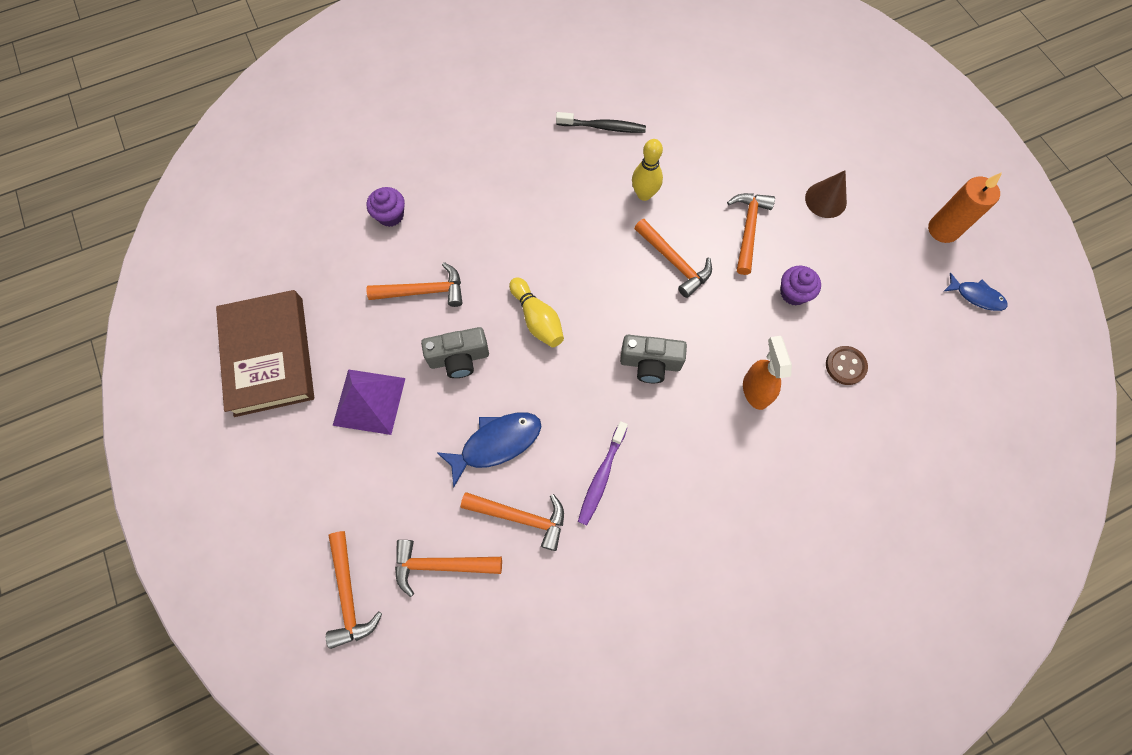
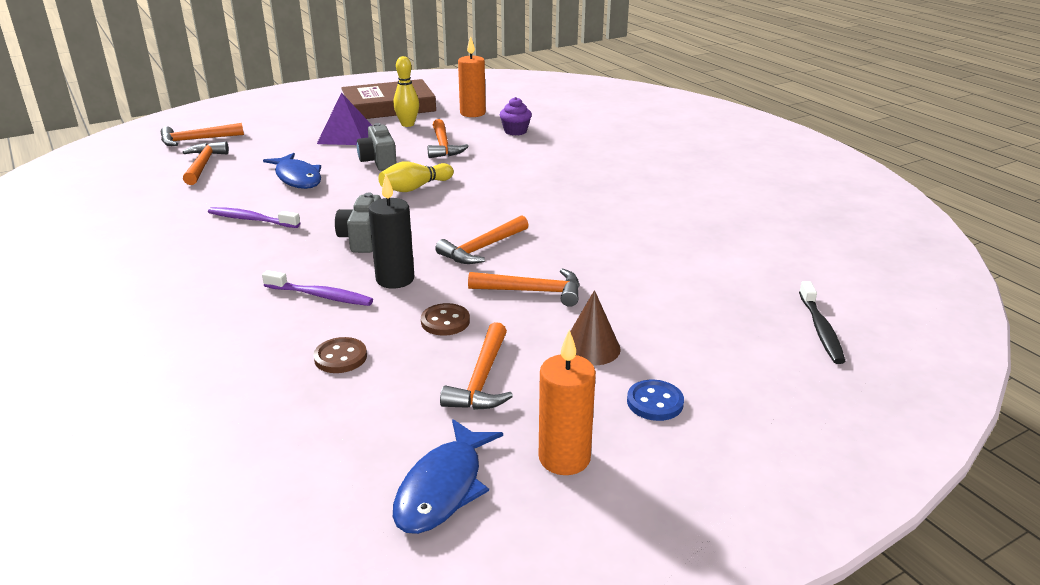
camera: 85 degrees right, 40 degrees down
orange hammer [461,492,564,551] -> orange hammer moved to [440,322,513,410]
black toothbrush [556,112,646,133] -> black toothbrush moved to [799,281,846,364]
yellow bowling pin [632,139,663,201] -> yellow bowling pin moved to [393,56,419,127]
orange spray bottle [743,336,792,410] -> purple toothbrush [262,270,373,306]
purple cupcake [781,265,821,305] -> brown button [421,303,470,336]
blue fish [944,273,1008,311] -> blue fish [393,419,503,534], size x1.61
none -> black candle [368,174,414,288]
none -> orange candle [458,36,486,117]
none -> blue button [627,380,684,421]

